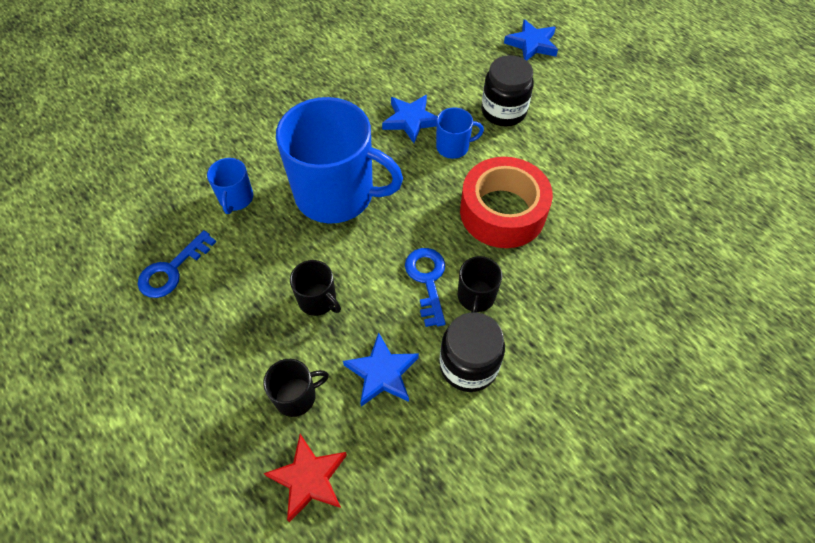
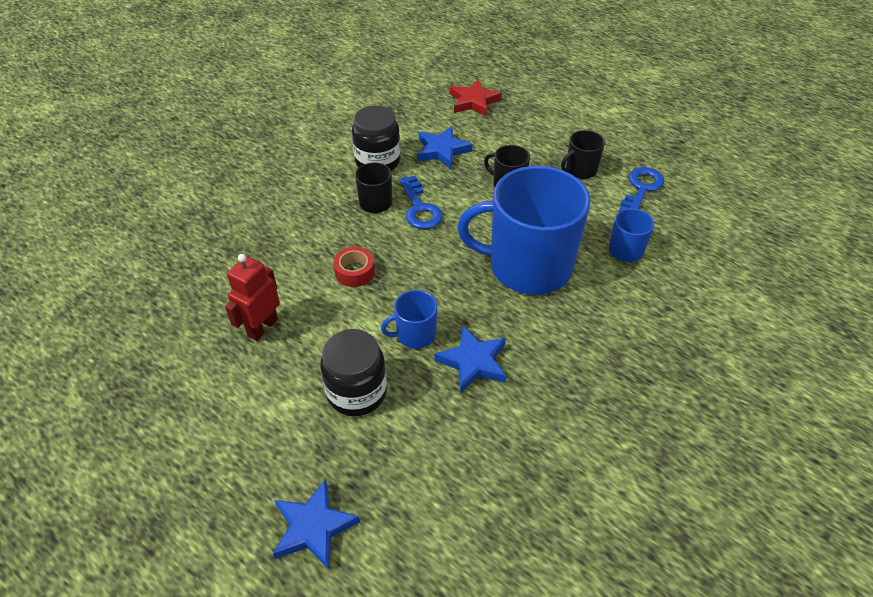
camera: 170 degrees right, 10 degrees down
black mug [263,359,329,417] -> black mug moved to [561,130,605,179]
red tape [460,157,553,248] -> red tape [333,247,375,287], size x0.45
none -> red robot [225,254,280,341]

